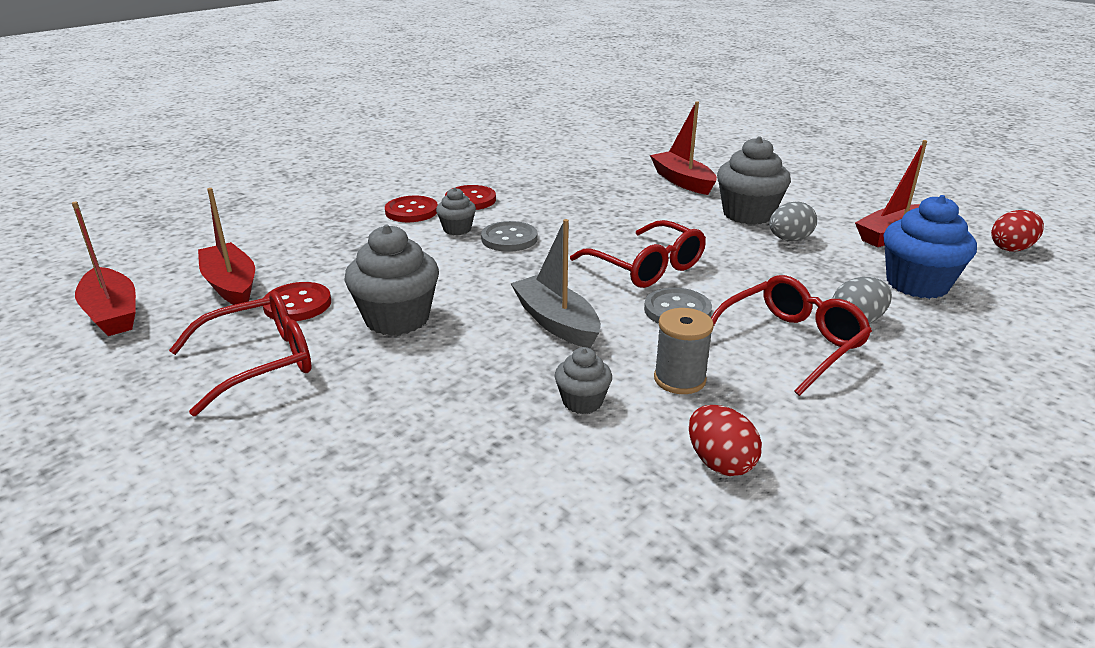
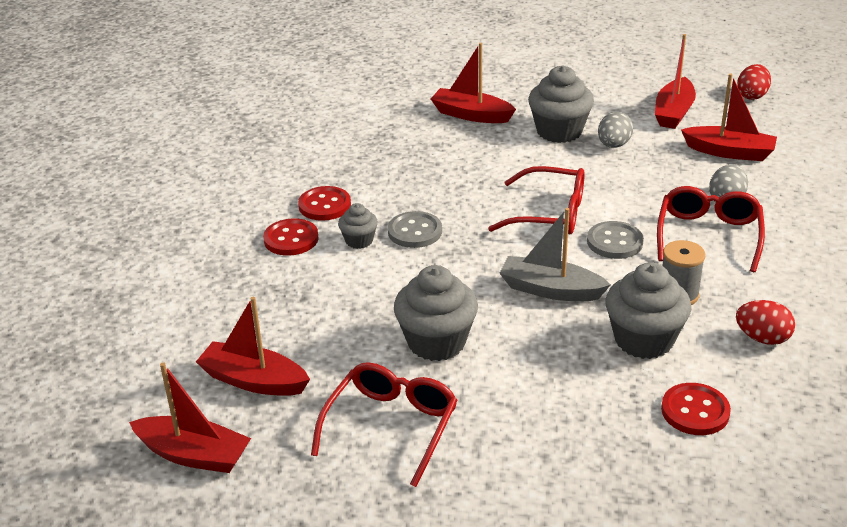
camera: 35 degrees left, 5 degrees up
red button [263,282,331,321] -> red button moved to [661,383,731,435]
grey cupcake [555,347,612,414] -> grey cupcake [606,262,691,359], size x1.87
blue cupcake [883,195,977,299] -> red boat [681,74,777,161]

